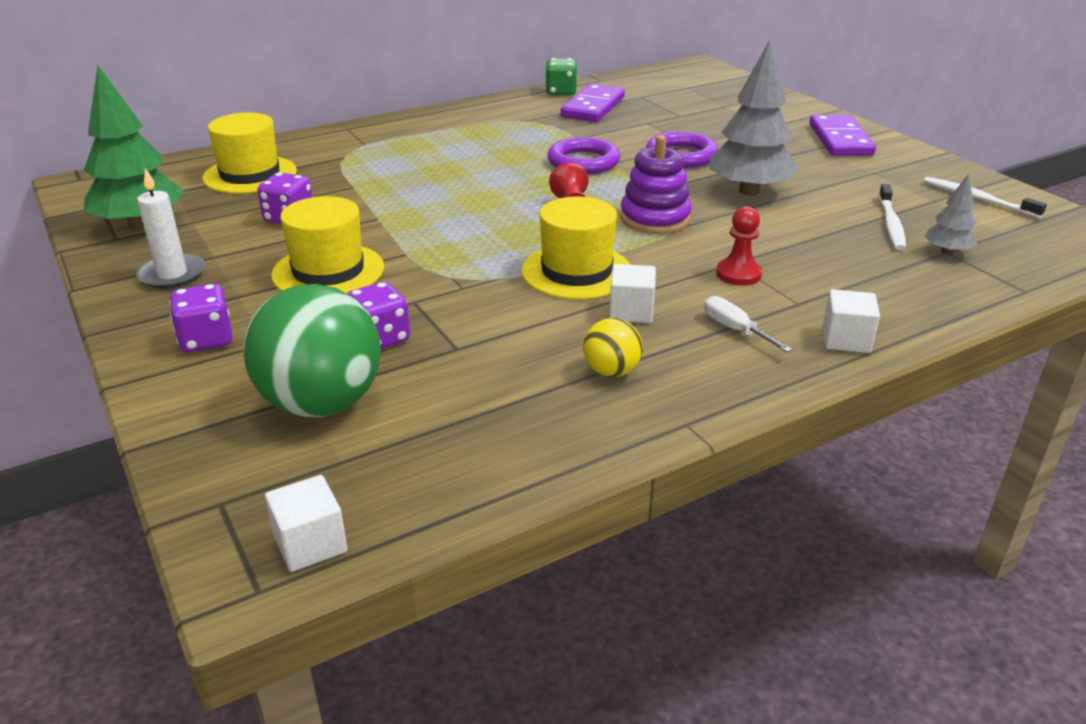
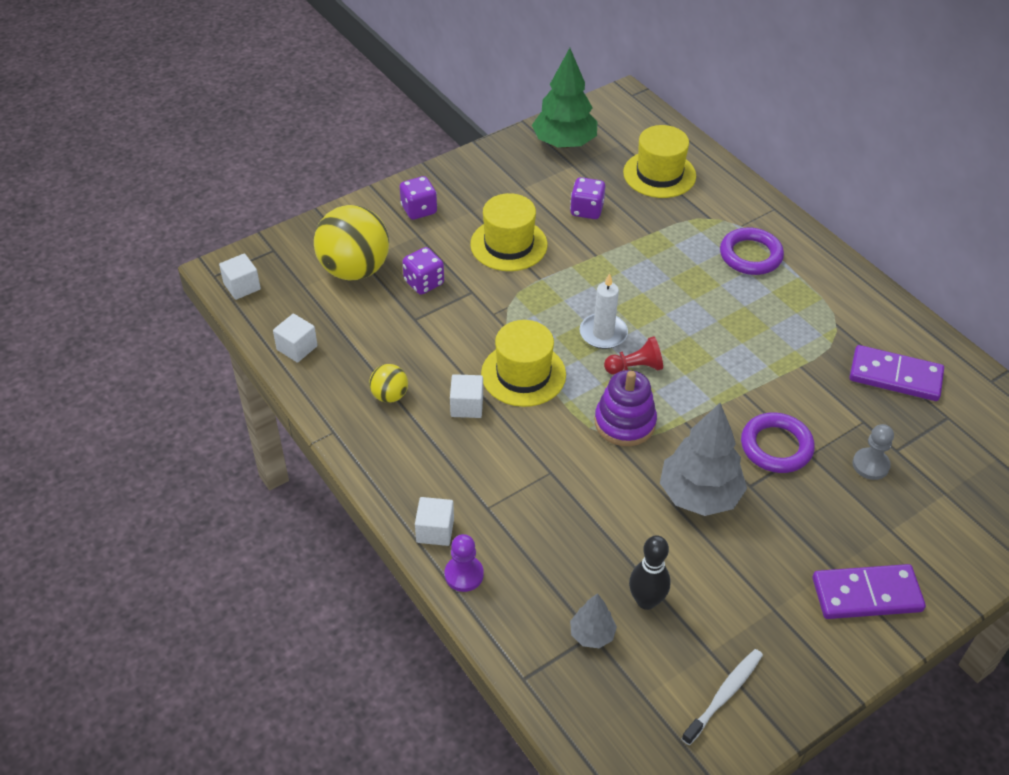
camera: 85 degrees right, 15 degrees up
white candle [136,168,205,289] -> white candle moved to [580,273,628,349]
green ball [243,284,381,417] -> yellow ball [314,205,389,280]
green dice [545,58,577,96] -> none
purple ring [548,137,620,174] -> purple ring moved to [720,227,784,275]
white screwdriver [704,296,792,352] -> none
red pawn [716,206,762,286] -> none
white toothbrush [879,184,906,251] -> black bowling pin [629,535,670,610]
none -> white cube [273,314,318,363]
none -> purple pawn [445,534,484,592]
none -> grey pawn [852,424,894,480]

